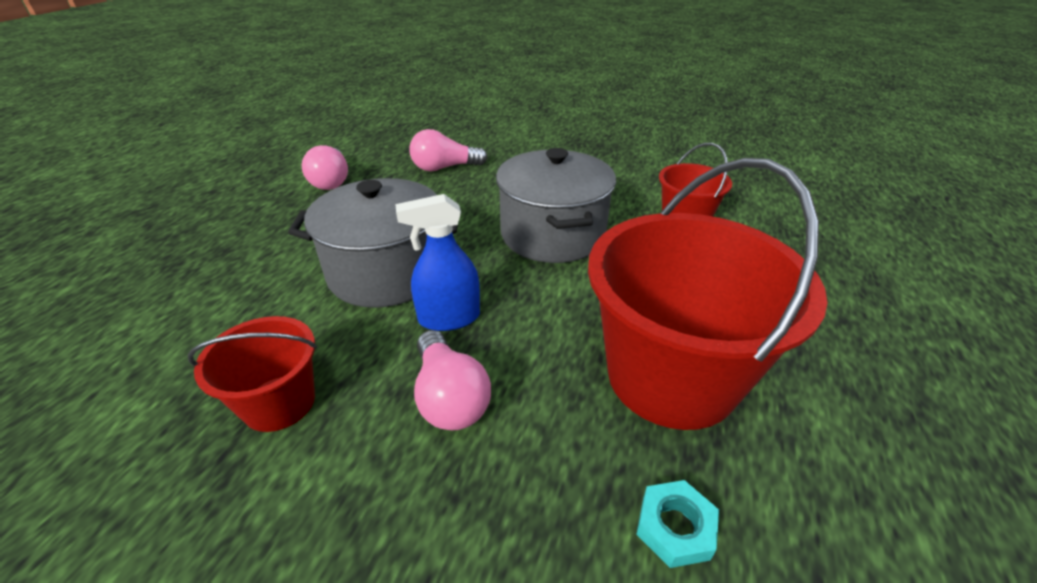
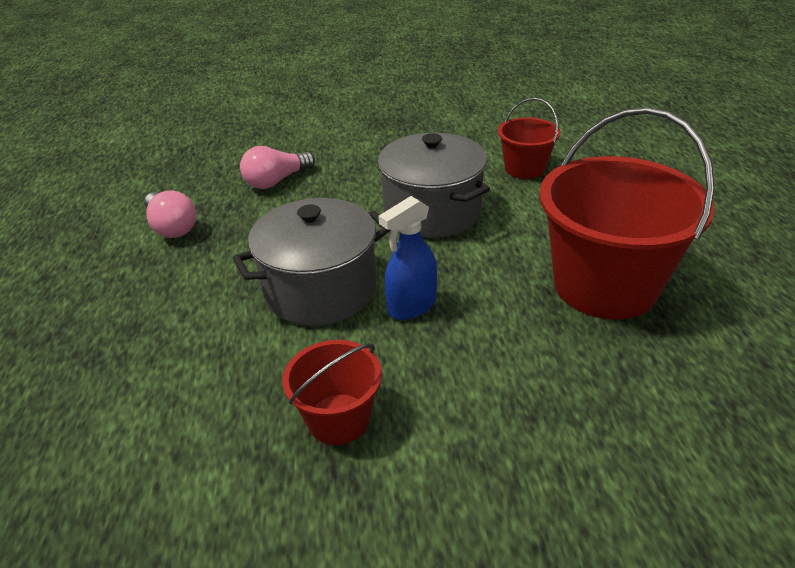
camera: 25 degrees left, 0 degrees up
pink light bulb [414,330,491,430] -> none
turquoise nut [636,480,719,568] -> none

